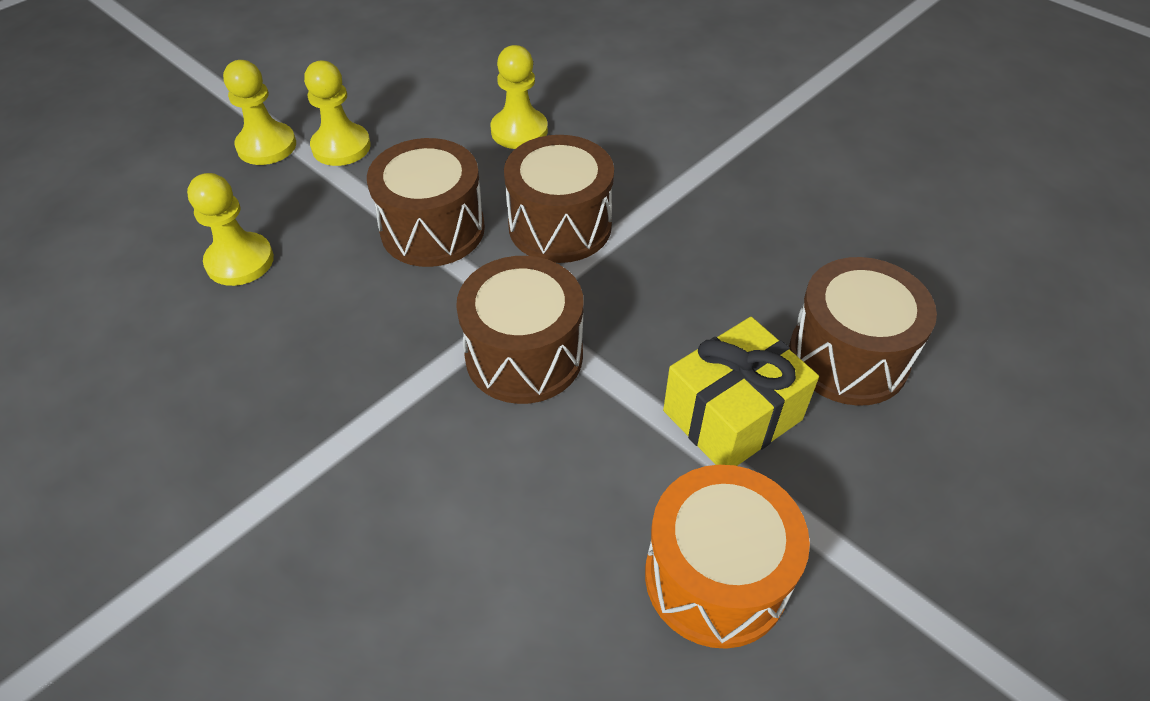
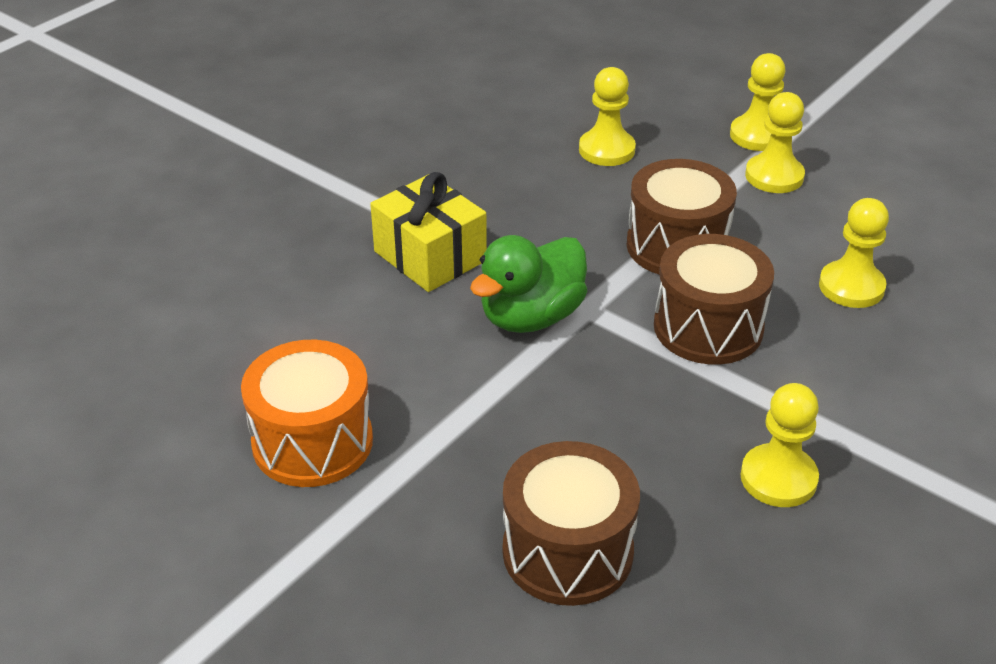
camera: 85 degrees right, 10 degrees down
brown drum [456,256,584,404] -> green duck [470,235,587,333]
yellow gift [663,317,819,466] -> yellow gift moved to [370,172,487,292]
none -> yellow pawn [740,383,819,507]

